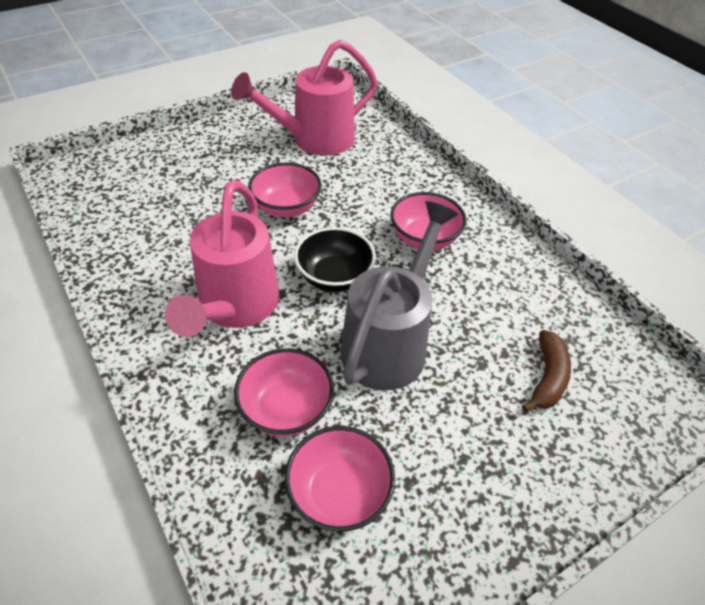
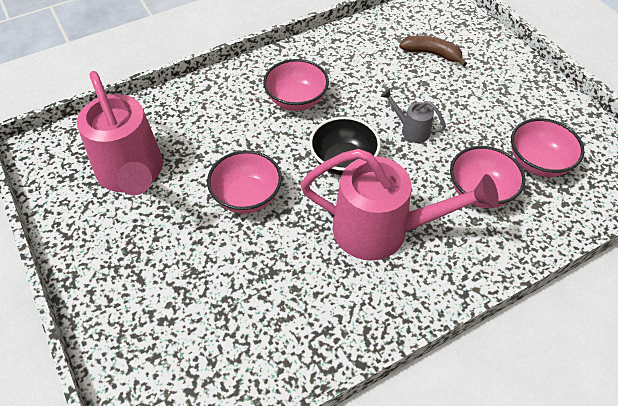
camera: 85 degrees left, 5 degrees up
grey watering can [340,201,458,390] -> grey watering can [381,88,446,143], size x0.44

